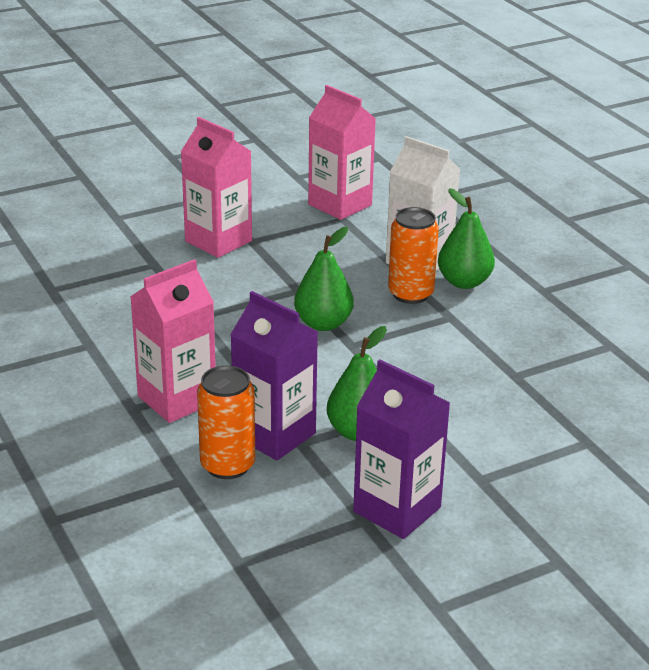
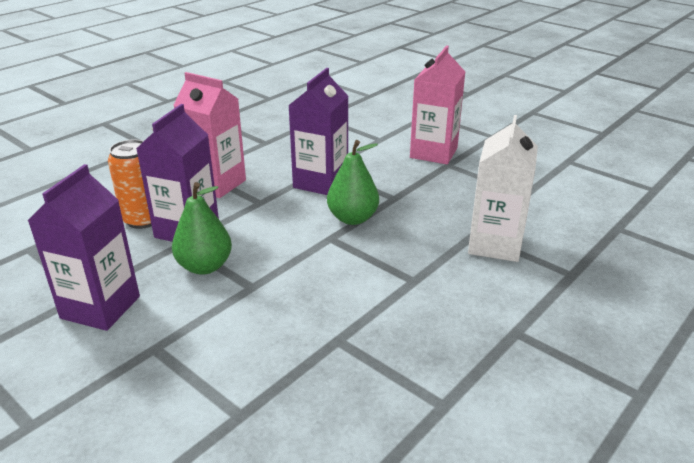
camera: 70 degrees right, 0 degrees up
pink carton [308,85,376,220] -> none
orange can [388,207,439,304] -> none
green pear [438,188,495,289] -> none
none -> purple carton [288,68,348,195]

